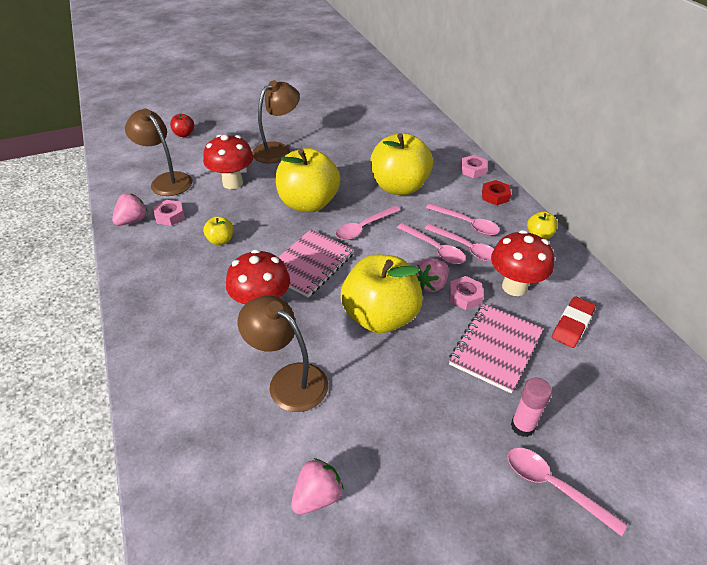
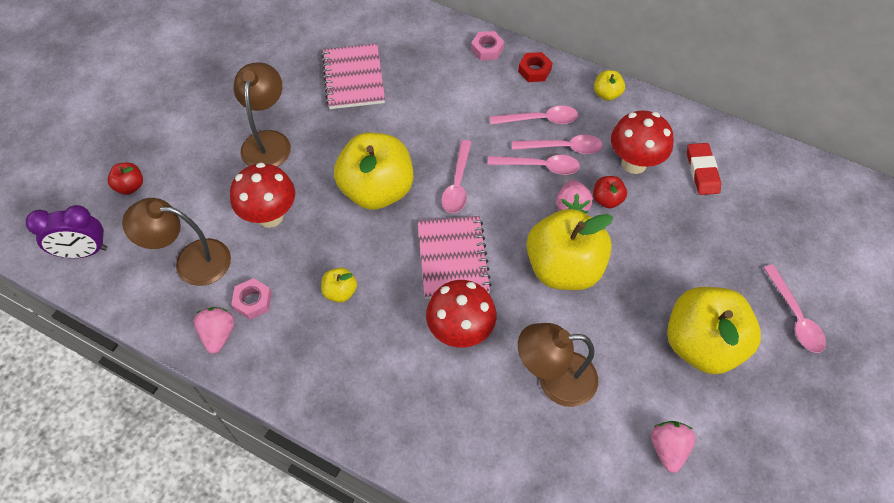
camera: 40 degrees left, 15 degrees up
yellow apple [370,133,433,195] -> yellow apple moved to [667,287,761,374]
pink nut [449,276,483,310] -> red apple [593,176,627,208]
pink notebook [449,304,544,393] -> pink notebook moved to [322,44,385,109]
pink spoon [508,448,627,536] -> pink spoon turned 105 degrees counterclockwise [764,265,826,353]
pink glue stick [511,377,552,437] -> none
none -> purple clock [26,205,107,258]

